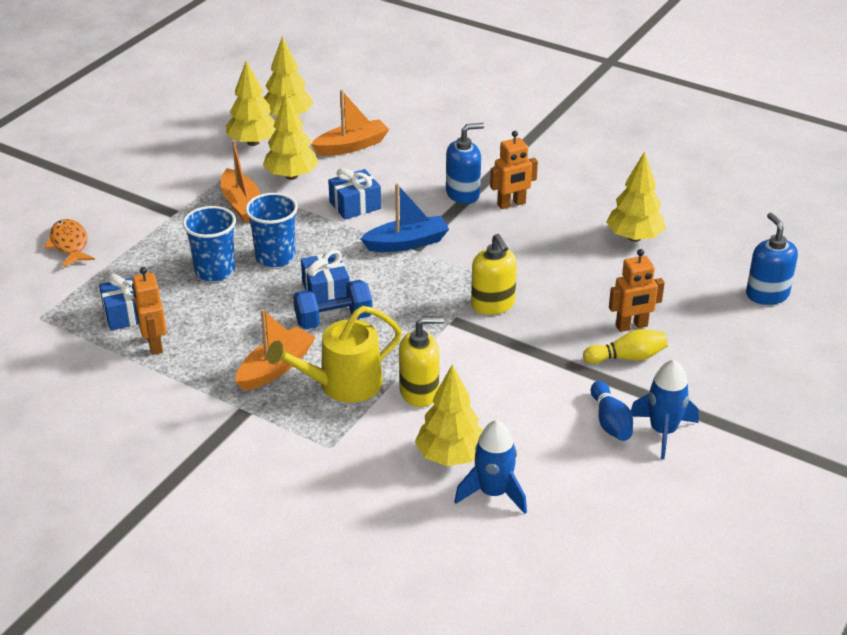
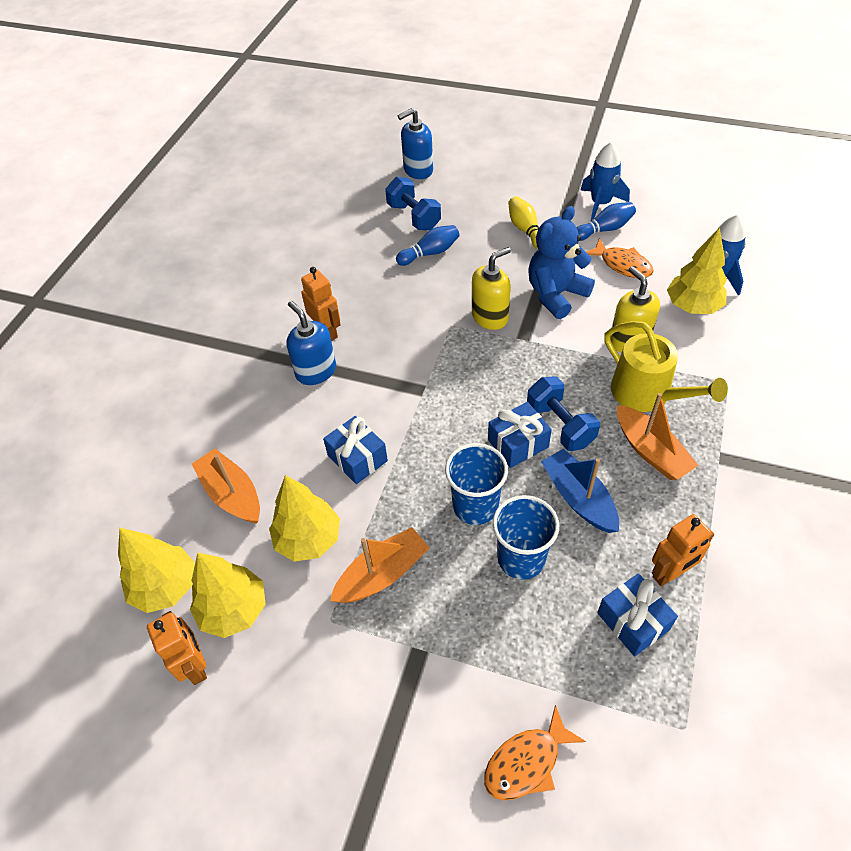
camera: 100 degrees left, 15 degrees up
orange boat [235,309,316,391] -> orange boat turned 150 degrees counterclockwise [617,393,699,480]
blue boat [360,183,449,252] -> blue boat moved to [541,449,619,533]
yellow tree [606,151,666,242] -> none
orange robot [609,249,665,332] -> orange robot moved to [147,611,207,685]
none -> blue dumbbell [385,177,441,230]
none -> blue bowling pin [396,225,460,266]
none -> blue teddy bear [528,206,595,319]
none -> orange fish [586,238,654,278]

